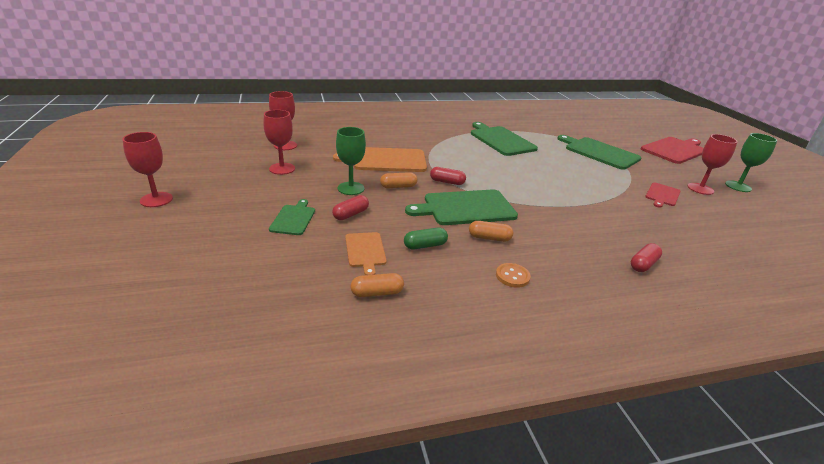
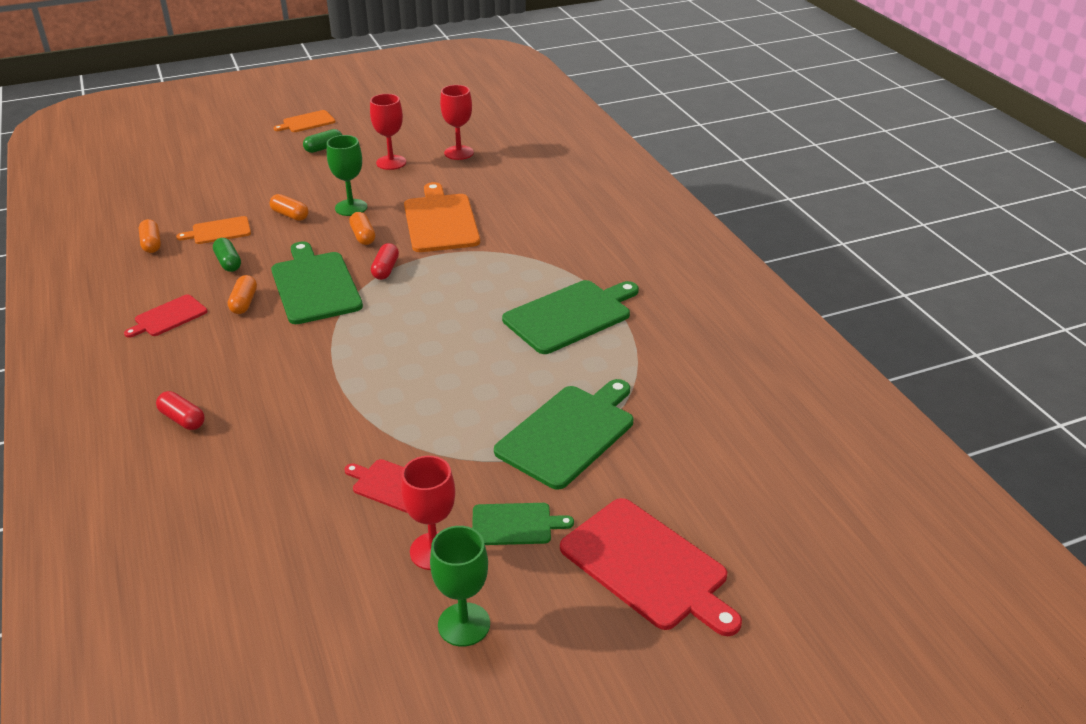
camera: 85 degrees right, 5 degrees up
red goblet [122,132,173,207] -> orange cutting board [274,110,335,132]
green cutting board [269,199,315,235] -> green cutting board moved to [472,503,574,545]
red capsule [332,195,369,220] -> orange capsule [270,194,308,221]
orange button [496,263,531,288] -> red cutting board [124,294,207,338]
none -> green capsule [303,129,342,153]

